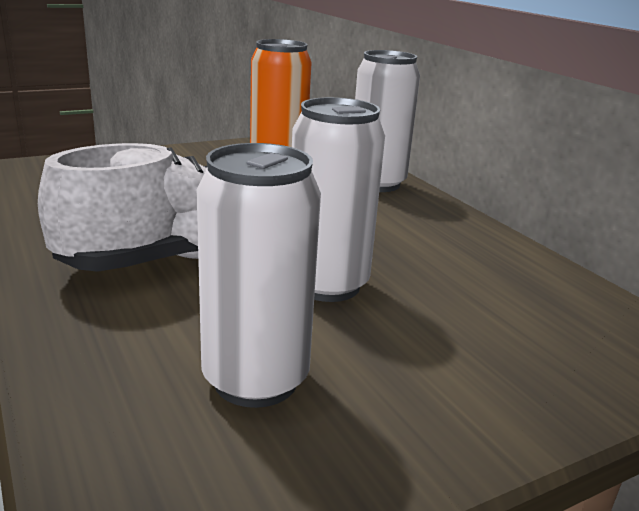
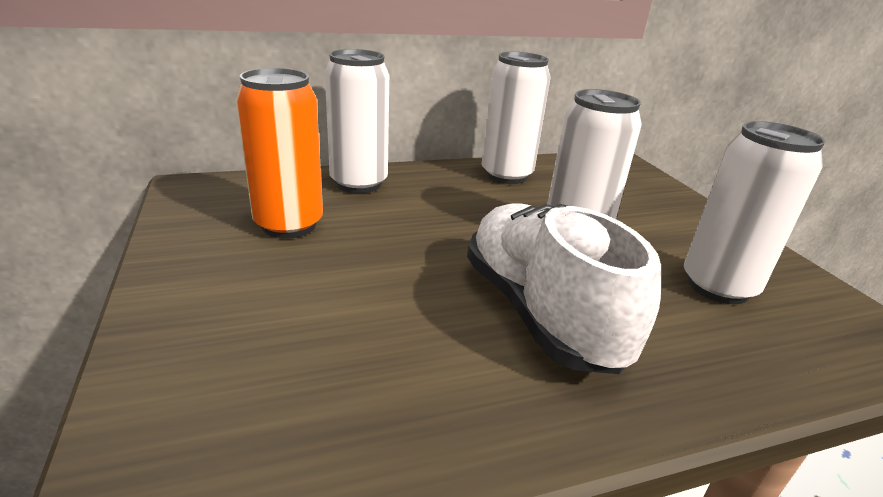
camera: 80 degrees left, 5 degrees up
none -> white can [482,52,551,184]

